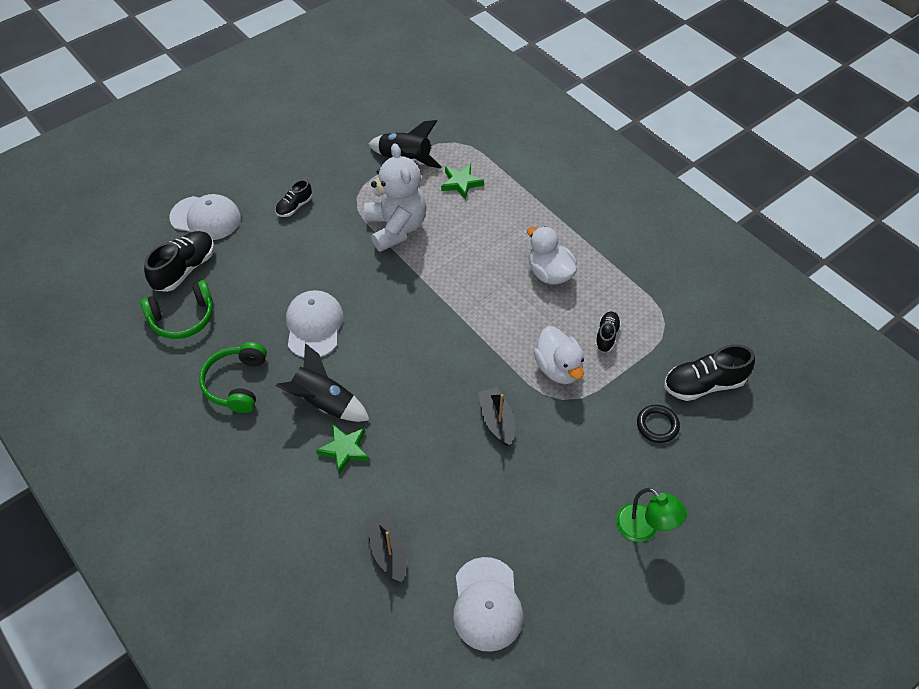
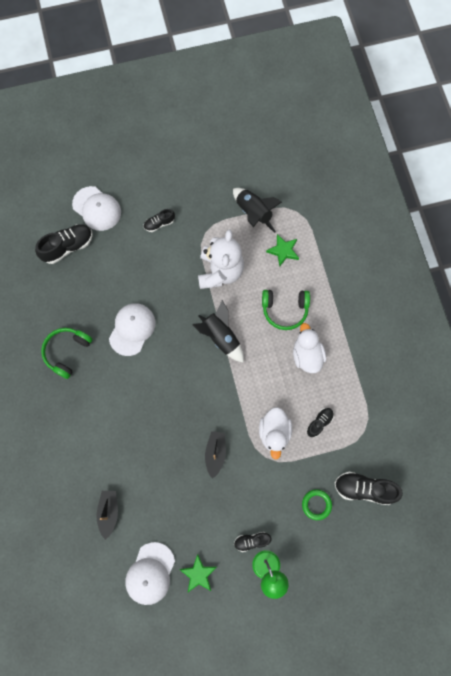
camera: 25 degrees right, 20 degrees up
green headphones [141,280,213,339] -> green headphones moved to [262,290,310,330]
black rocket [276,343,370,422] -> black rocket moved to [192,300,244,363]
green star [316,425,369,474] -> green star moved to [179,554,217,592]
black ring [637,405,680,443] -> green ring [302,489,332,520]
none -> black shoe [234,532,271,552]

